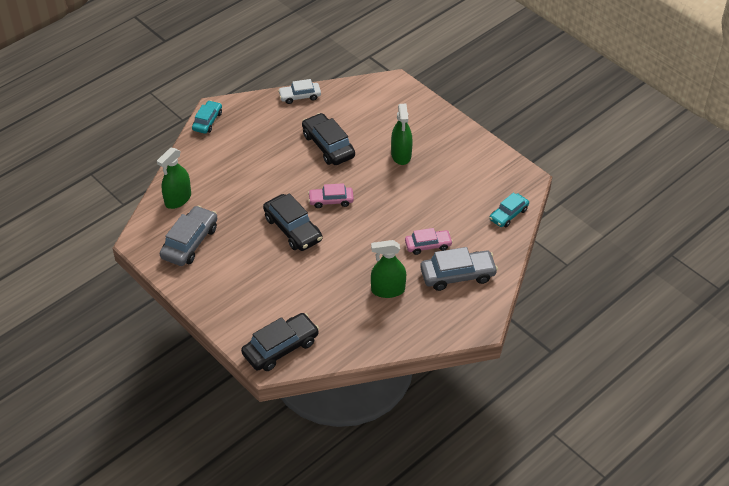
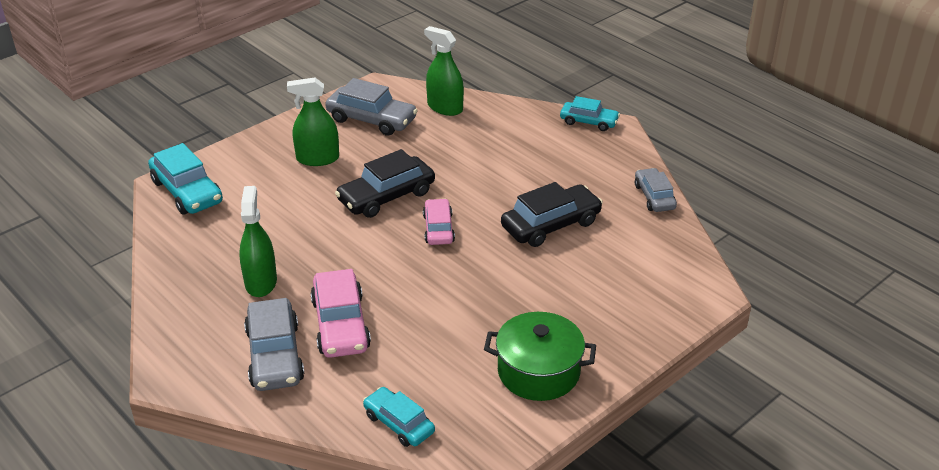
camera: 90 degrees right, 10 degrees down
black car [241,313,319,371] -> turquoise car [148,143,223,214]
white car [278,79,321,104] -> grey car [635,168,677,212]
green spray bottle [391,104,413,165] -> green spray bottle moved to [287,78,339,166]
pink car [405,228,453,255] -> pink car [310,269,371,358], size x1.58
none -> green pot [484,312,596,401]

